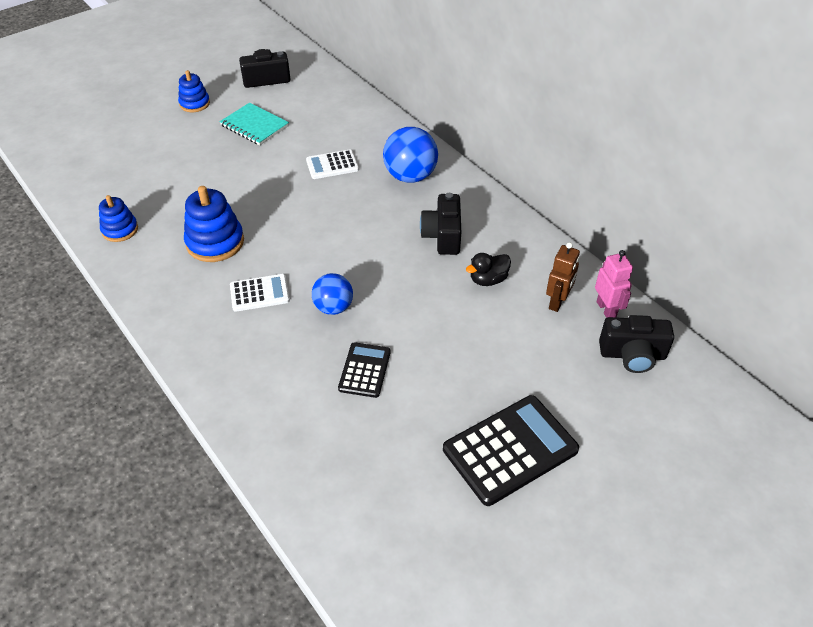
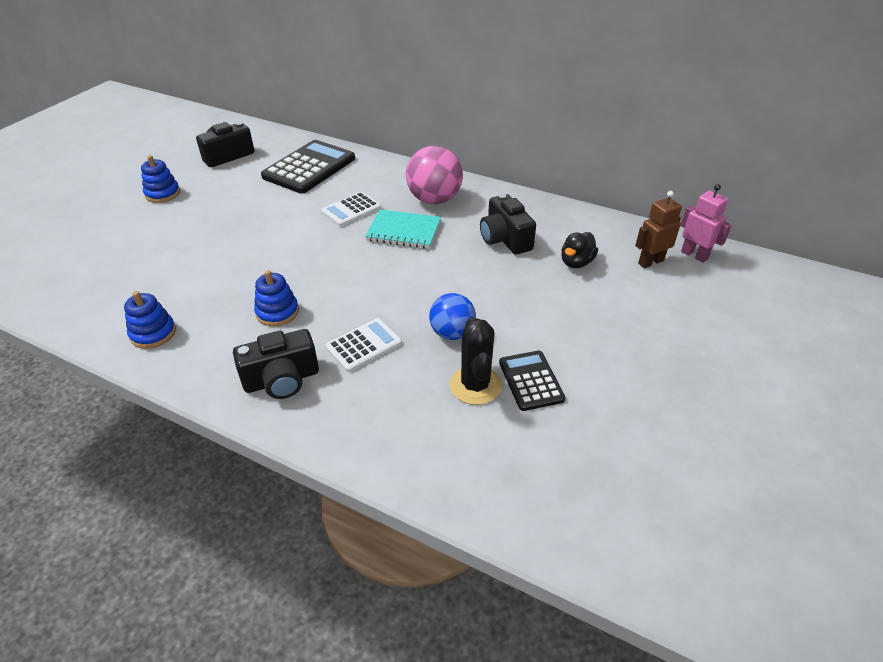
camera: 25 degrees left, 5 degrees down
blue stacking toy [184,186,244,262] -> blue stacking toy [254,270,299,326], size x0.63
turquoise notebook [220,103,289,145] -> turquoise notebook moved to [365,209,441,249]
blue ball [383,127,438,183] -> pink ball [406,146,463,204]
black calculator [443,395,579,506] -> black calculator moved to [261,140,355,194]
brown robot [546,242,580,312] -> brown robot turned 120 degrees counterclockwise [635,191,682,268]
black camera [599,315,674,373] -> black camera moved to [233,329,319,399]
none -> black cactus [450,317,502,405]

